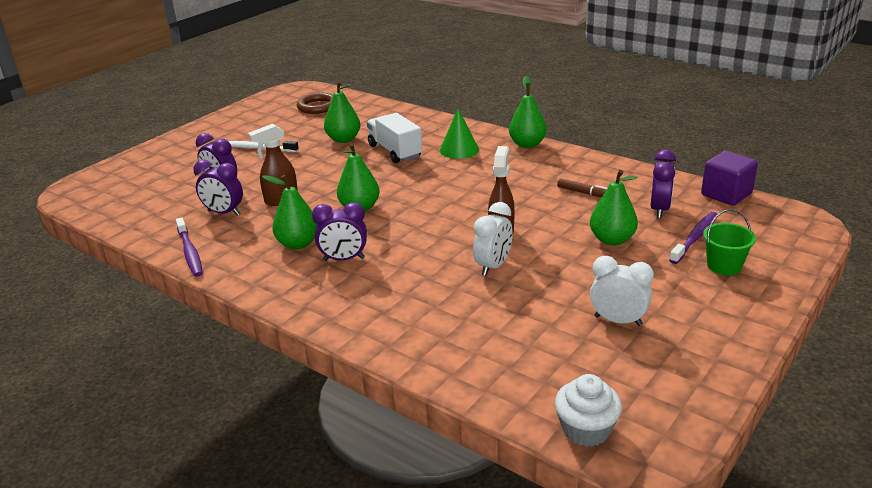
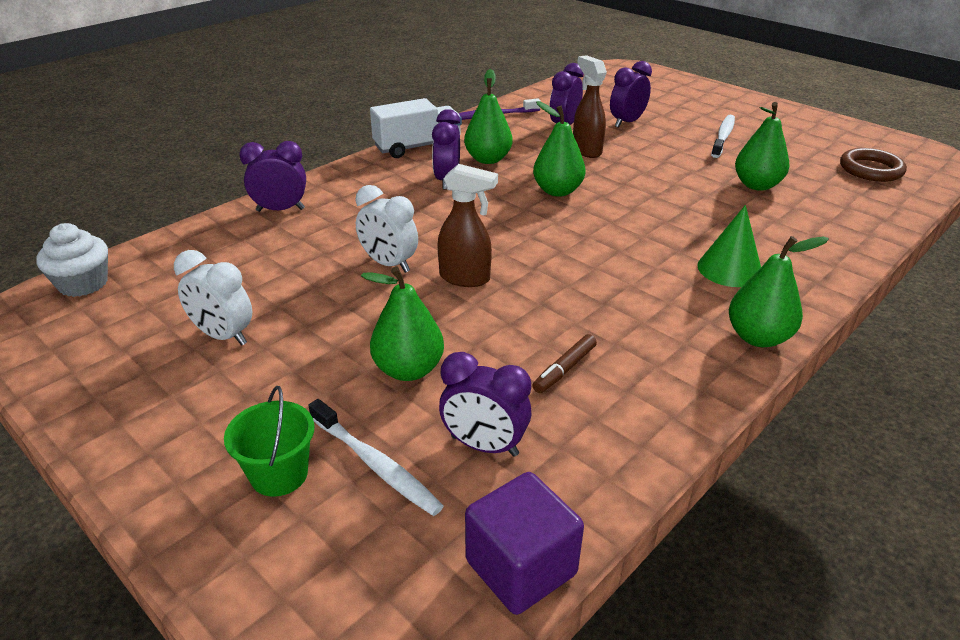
camera: 95 degrees right, 5 degrees up
white truck [367,113,422,163] -> white truck moved to [370,98,462,158]
white clock [590,256,654,326] -> white clock turned 90 degrees clockwise [174,250,252,346]
purple toothbrush [669,212,717,264] -> white toothbrush [308,399,444,516]
none -> purple clock [239,141,306,212]

